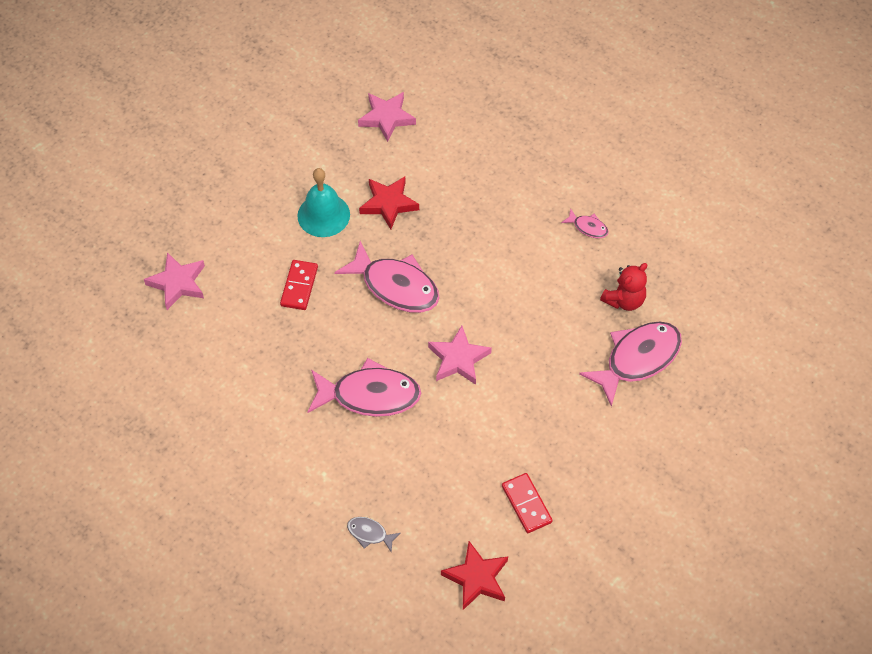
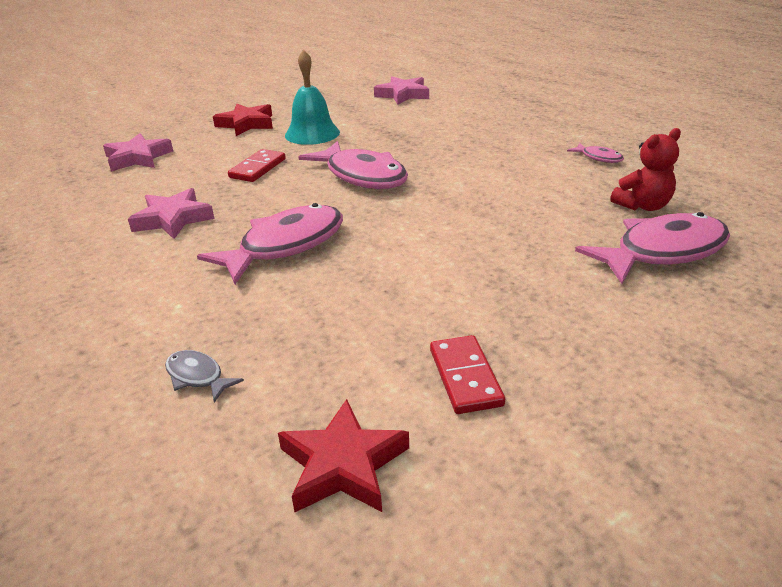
camera: 15 degrees right, 25 degrees down
pink fish [307,358,421,417] -> pink fish turned 60 degrees counterclockwise [197,203,343,284]
red star [359,177,419,229] -> red star moved to [213,104,273,136]
pink star [428,326,492,385] -> pink star moved to [128,188,214,239]

